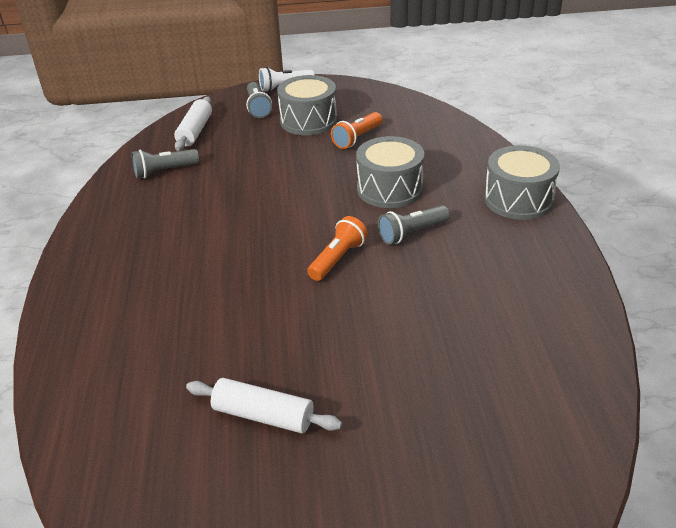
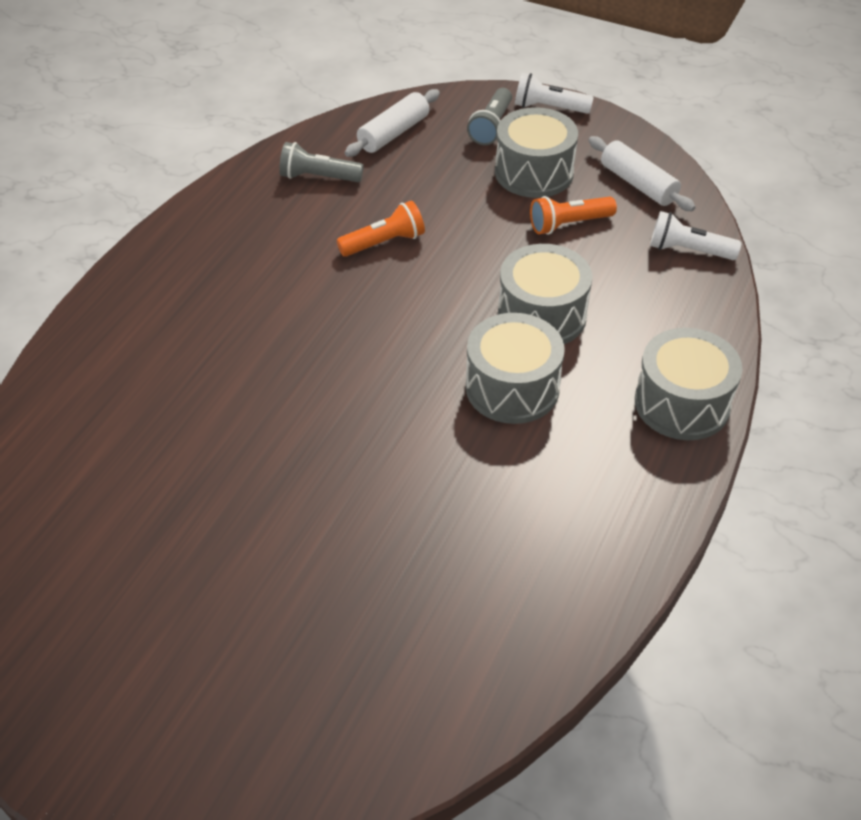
camera: 30 degrees right, 10 degrees up
white rolling pin [186,378,342,433] -> white rolling pin moved to [588,136,696,211]
orange flashlight [307,216,368,281] -> orange flashlight moved to [337,201,425,257]
grey flashlight [378,205,450,245] -> grey drum [466,313,565,424]
none -> white flashlight [650,211,742,260]

